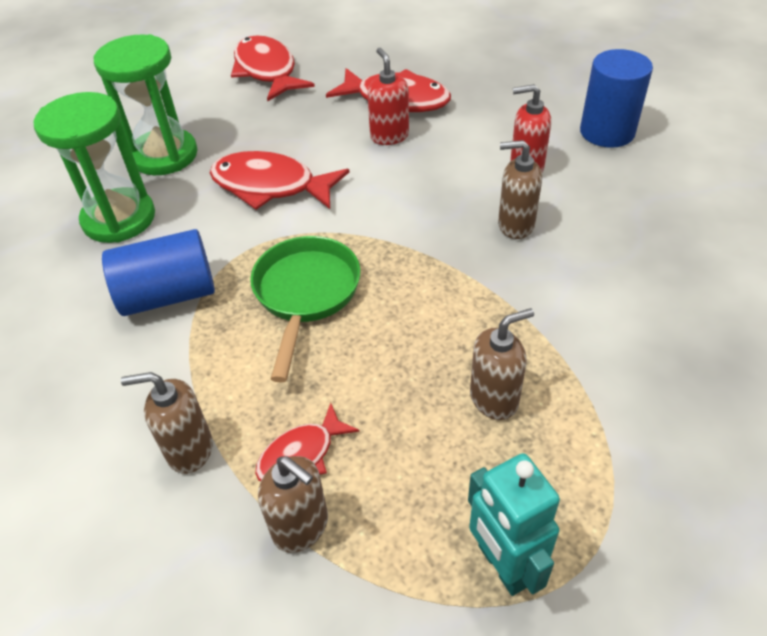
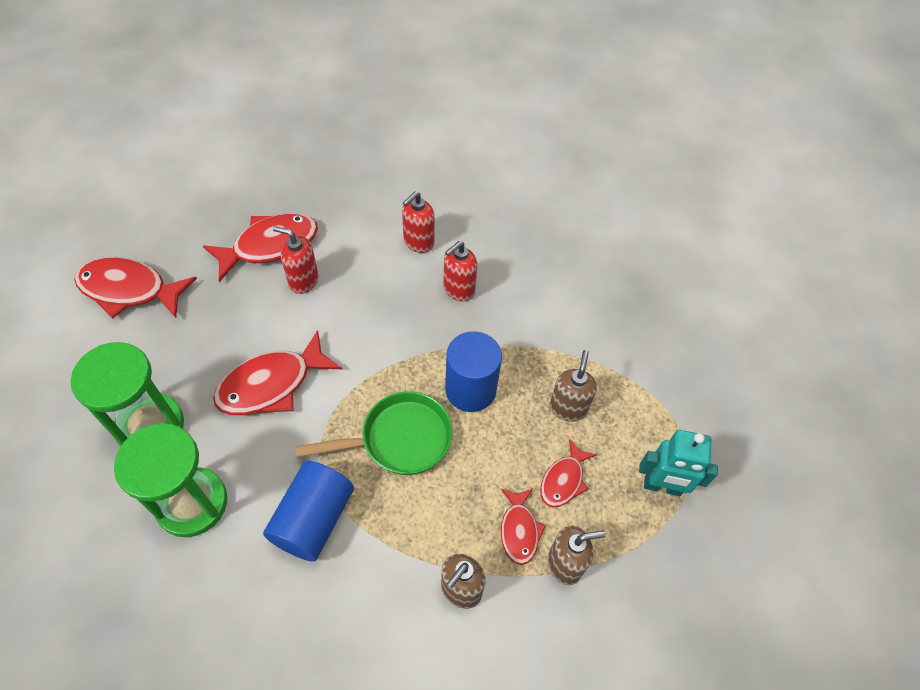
camera: 55 degrees left, 10 degrees up
green pan [250,236,361,382] -> green pan turned 120 degrees clockwise [295,391,453,475]
brown soap dispenser [498,140,542,239] -> red soap dispenser [443,241,477,301]
blue cylinder [580,49,653,148] -> blue cylinder moved to [445,331,502,412]
none -> red fish [540,438,597,507]

